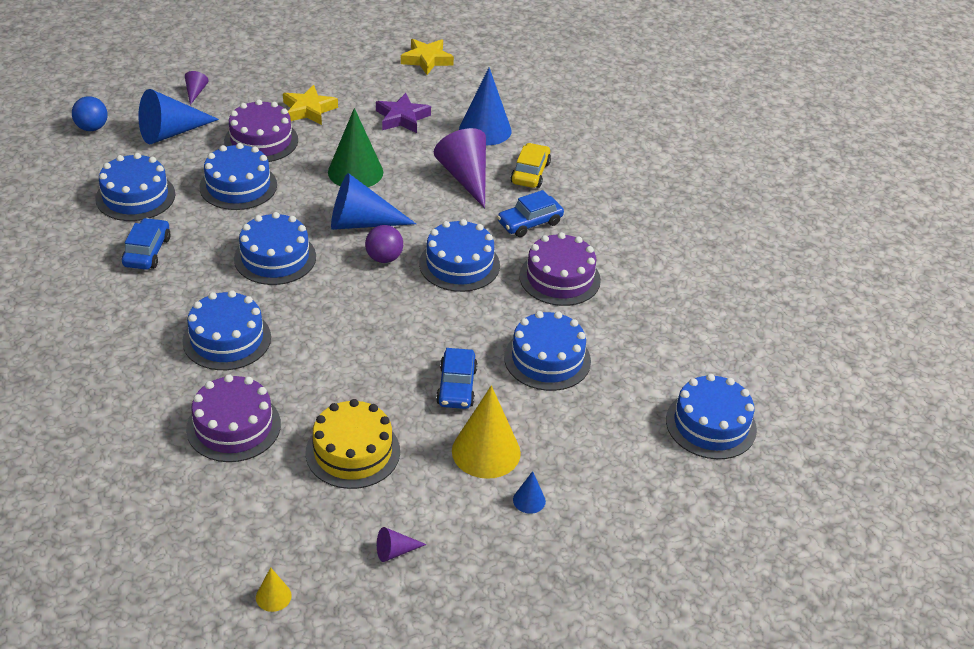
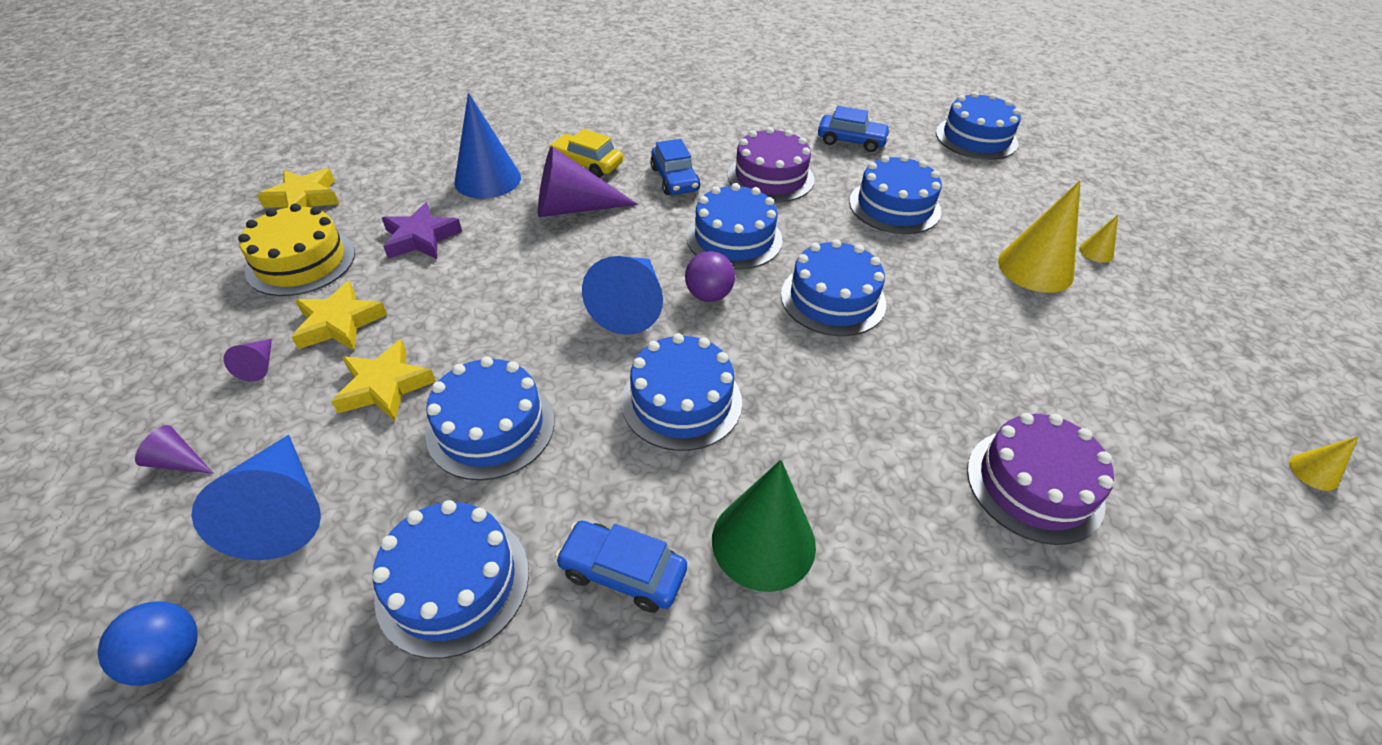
camera: 75 degrees left, 5 degrees up
blue cake [182,290,271,370] -> blue cake moved to [781,239,886,336]
purple cake [224,99,298,162] -> yellow star [331,339,436,421]
yellow cake [306,399,400,489] -> yellow cake moved to [238,203,355,296]
green cone [328,108,383,187] -> green cone moved to [712,460,816,592]
purple cone [377,527,427,562] -> purple cone moved to [223,339,272,382]
blue car [436,348,478,409] -> blue car moved to [818,106,891,152]
blue cone [513,471,546,514] -> yellow cone [1079,215,1118,263]

